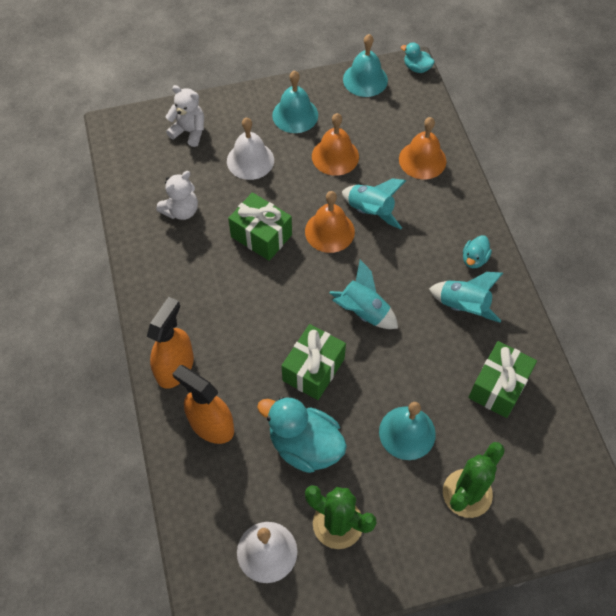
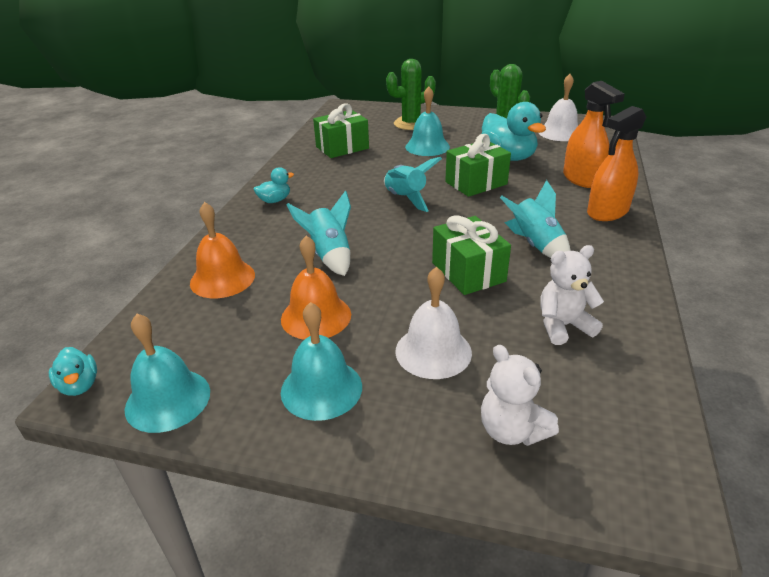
camera: 150 degrees left, 25 degrees down
orange bell [305,191,355,253] -> none
turquoise rocket [429,272,503,323] -> turquoise rocket moved to [500,180,571,258]

